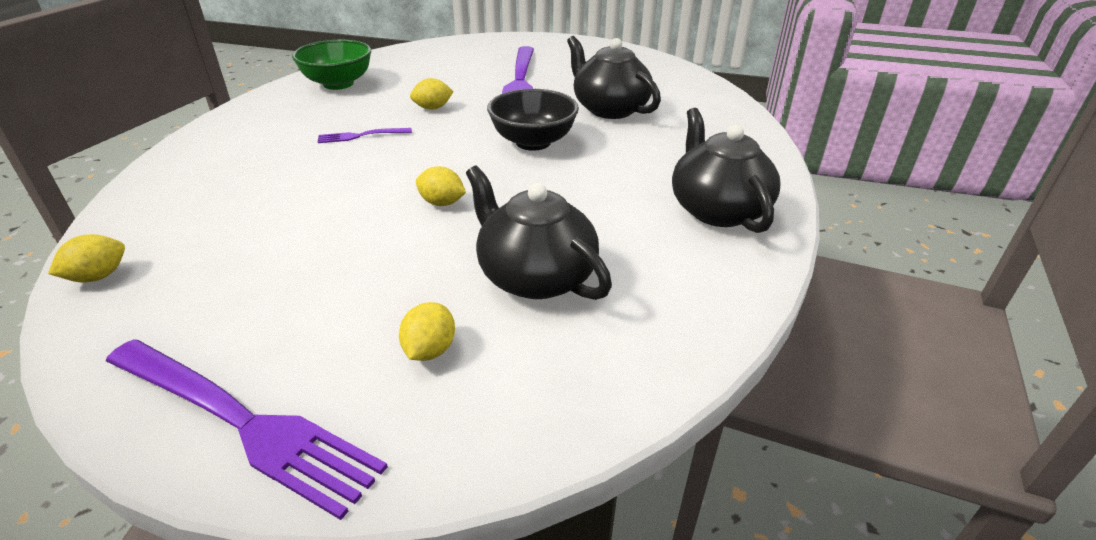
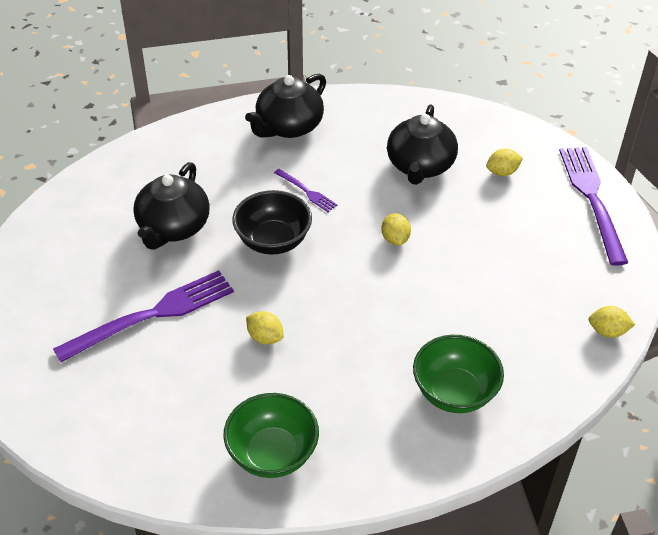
camera: 125 degrees left, 10 degrees up
purple fork [317,128,412,143] -> purple fork moved to [274,169,337,212]
none -> green bowl [413,335,504,413]

